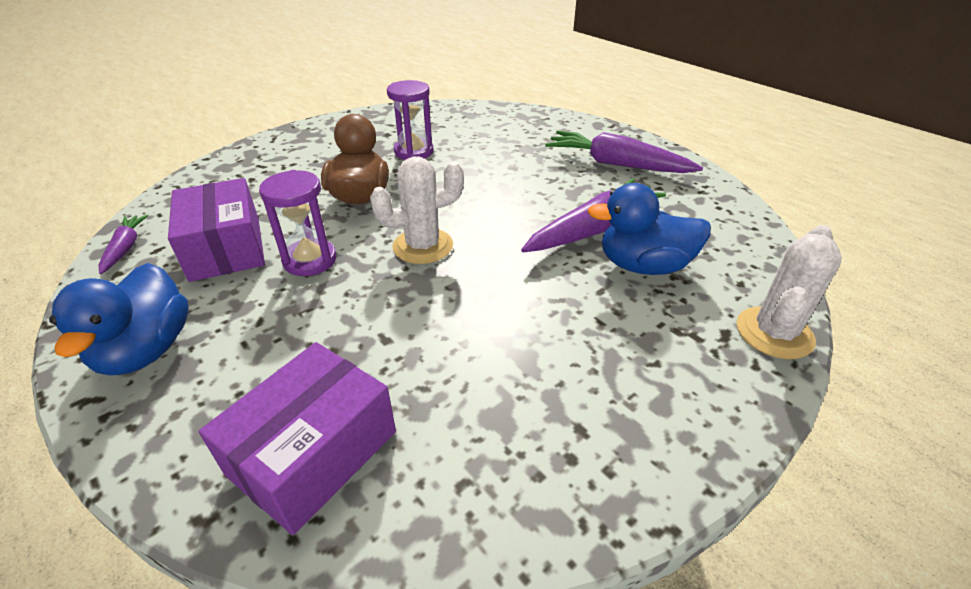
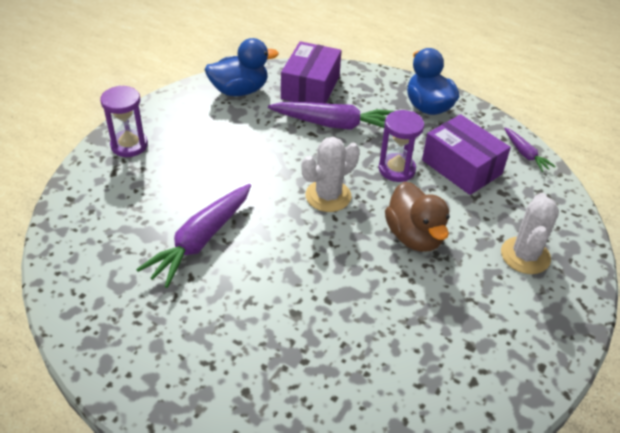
camera: 160 degrees right, 5 degrees up
purple hourglass [387,80,433,160] -> purple hourglass moved to [100,85,148,157]
purple carrot [545,130,703,173] -> purple carrot moved to [268,102,394,130]
blue duck [587,183,711,275] -> blue duck moved to [205,38,279,96]
white cactus [736,225,842,359] -> white cactus moved to [501,193,559,274]

